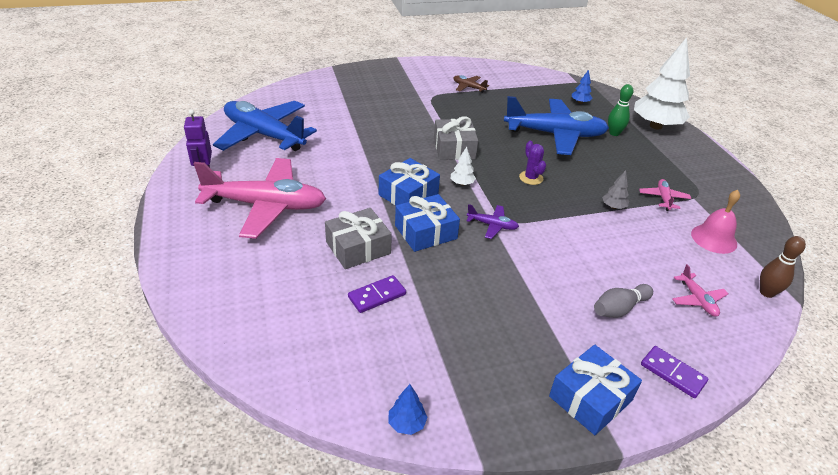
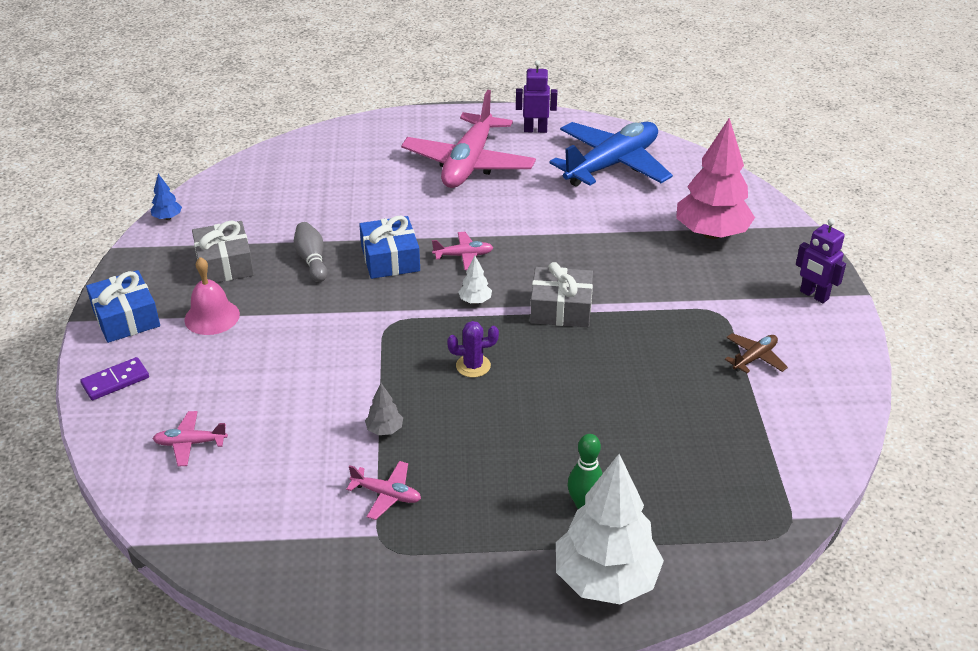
camera: 105 degrees right, 0 degrees up
grey gift [325,208,392,269] -> grey gift moved to [192,220,254,283]
purple domino [348,275,406,313] -> none
blue gift [379,158,440,205] -> pink plane [432,232,494,270]
purple plane [466,204,519,239] -> none
blue plane [504,96,609,155] -> none
blue tree [572,70,592,104] -> none
grey bowling pin [594,284,653,318] -> grey bowling pin moved to [294,222,327,282]
pink bell [691,190,740,254] -> pink bell moved to [184,257,240,335]
brown bowling pin [760,236,806,298] -> none
none -> pink tree [676,118,755,239]
none -> purple robot [796,219,846,303]

